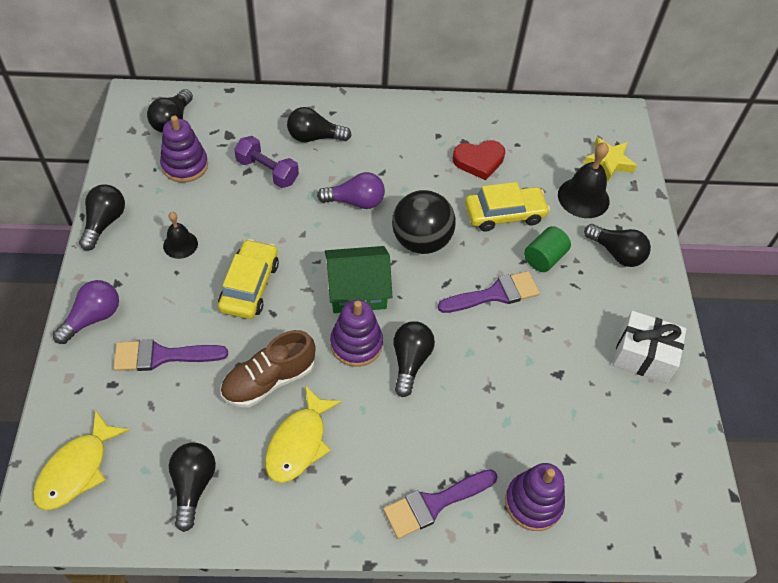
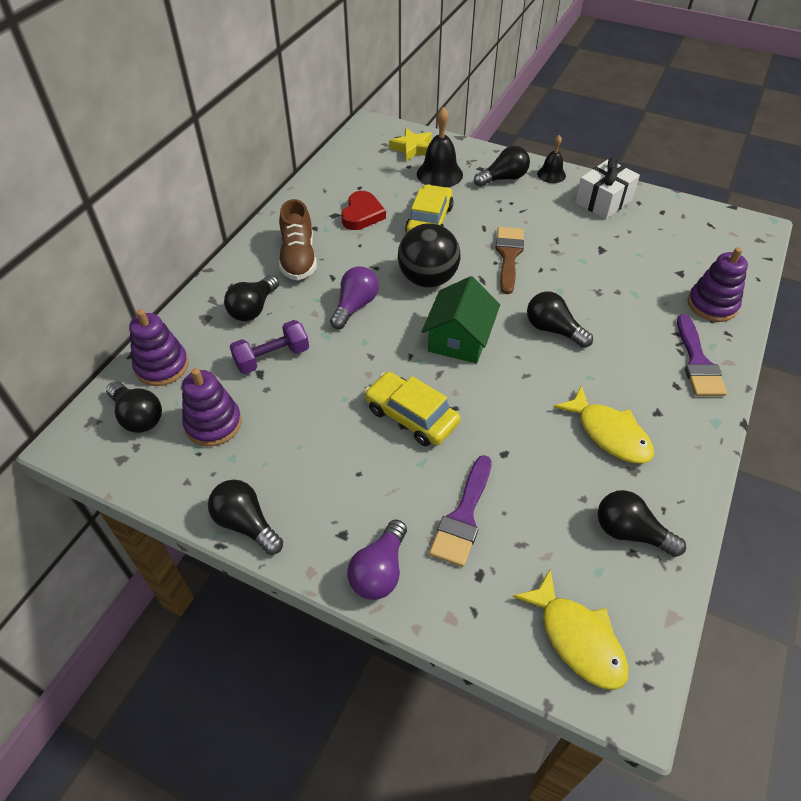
camera: 60 degrees left, 5 degrees down
purple light bulb [53,280,119,344] -> purple light bulb turned 135 degrees counterclockwise [347,520,407,600]
black bell [163,212,198,259] -> black bell moved to [537,135,566,183]
brown shoe [220,330,316,407] -> brown shoe moved to [279,199,317,280]
purple stacking toy [330,300,383,367] -> purple stacking toy moved to [129,309,189,386]
purple brush [438,271,540,313] -> brown brush [496,227,524,294]
green cylinder [524,226,571,272] -> none

